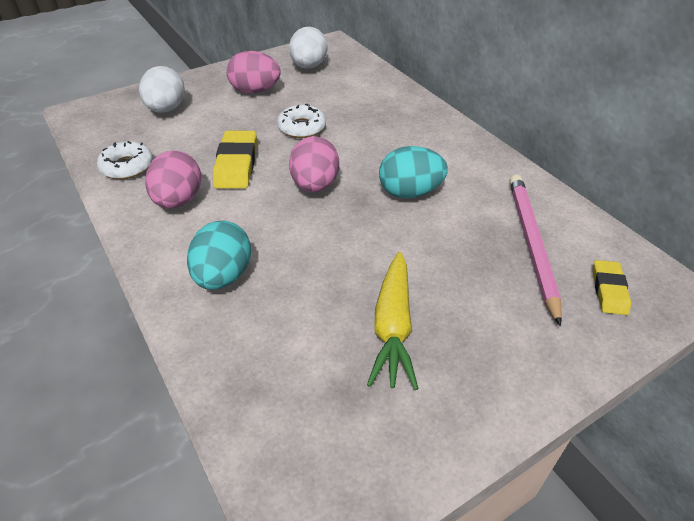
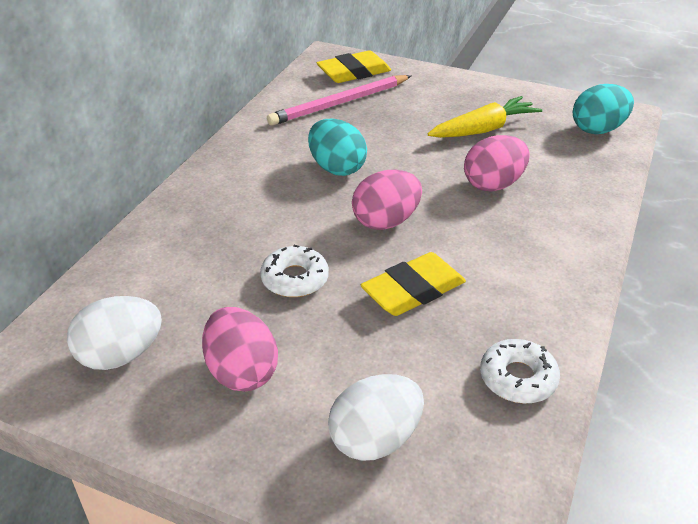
camera: 125 degrees left, 5 degrees down
pink egg [145,151,201,209] -> pink egg moved to [464,135,530,192]
turquoise egg [187,221,251,290] -> turquoise egg moved to [573,84,634,134]
yellow eraser [593,260,631,315] -> yellow eraser [317,50,391,83], size x1.62

